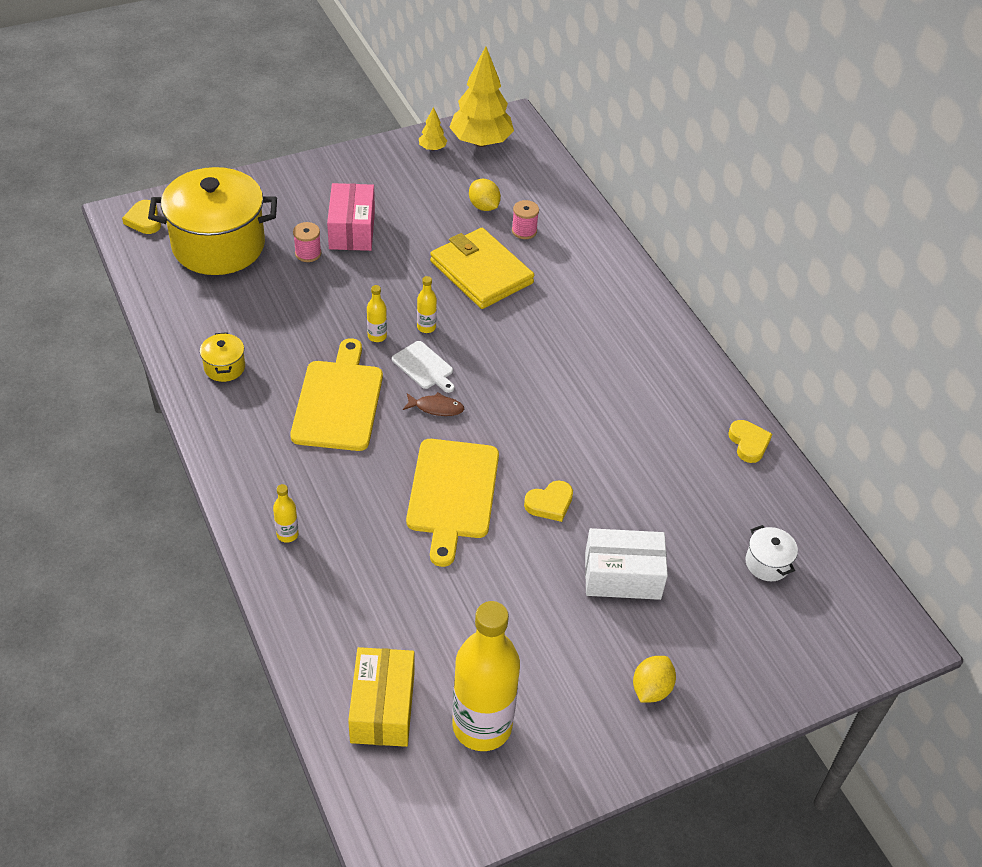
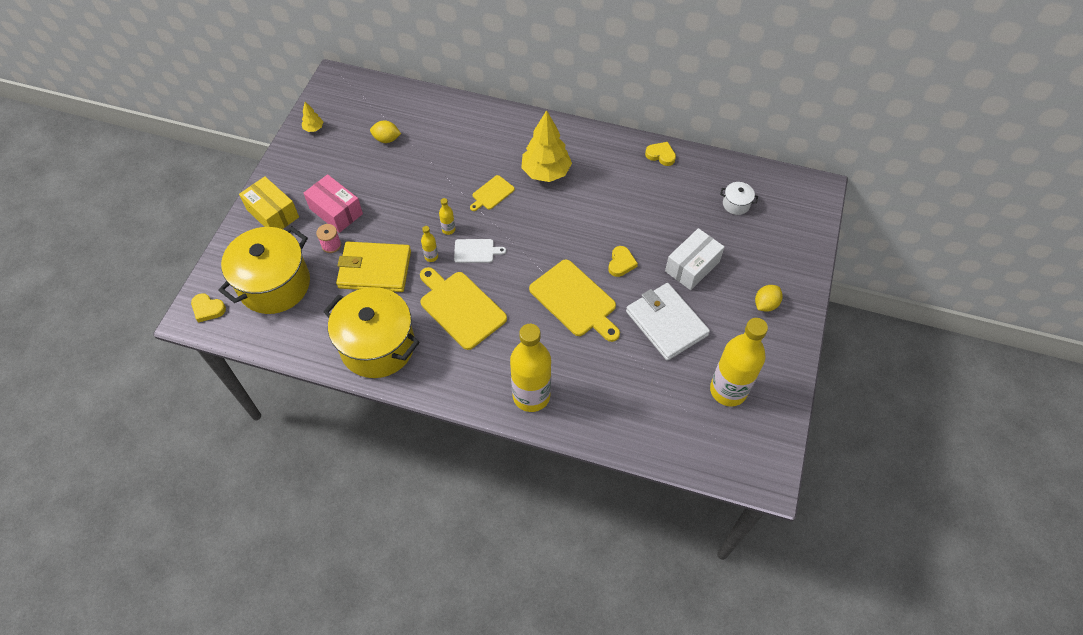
camera: 45 degrees left, 10 degrees up
yellow pot [200,332,245,382] -> yellow pot [323,287,420,378], size x2.45
yellow bottle [273,484,299,543] -> yellow bottle [510,324,551,412], size x2.48
yellow box [348,647,415,747] -> yellow box moved to [239,176,299,229]
brown fish [403,392,464,416] -> none
yellow wallet [430,228,534,309] -> yellow wallet moved to [336,242,411,292]
yellow tree [449,46,514,147] -> yellow tree moved to [521,110,572,182]
pink spool [512,200,539,239] -> none
yellow lemon [633,656,676,703] -> yellow lemon turned 60 degrees clockwise [755,285,783,312]
none -> yellow cutting board [470,175,515,211]
none -> white wallet [626,283,710,361]

